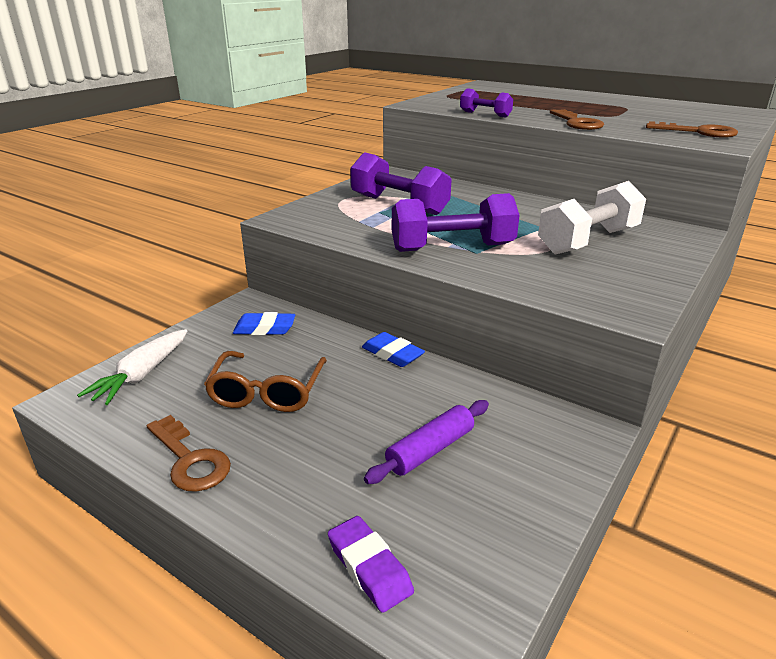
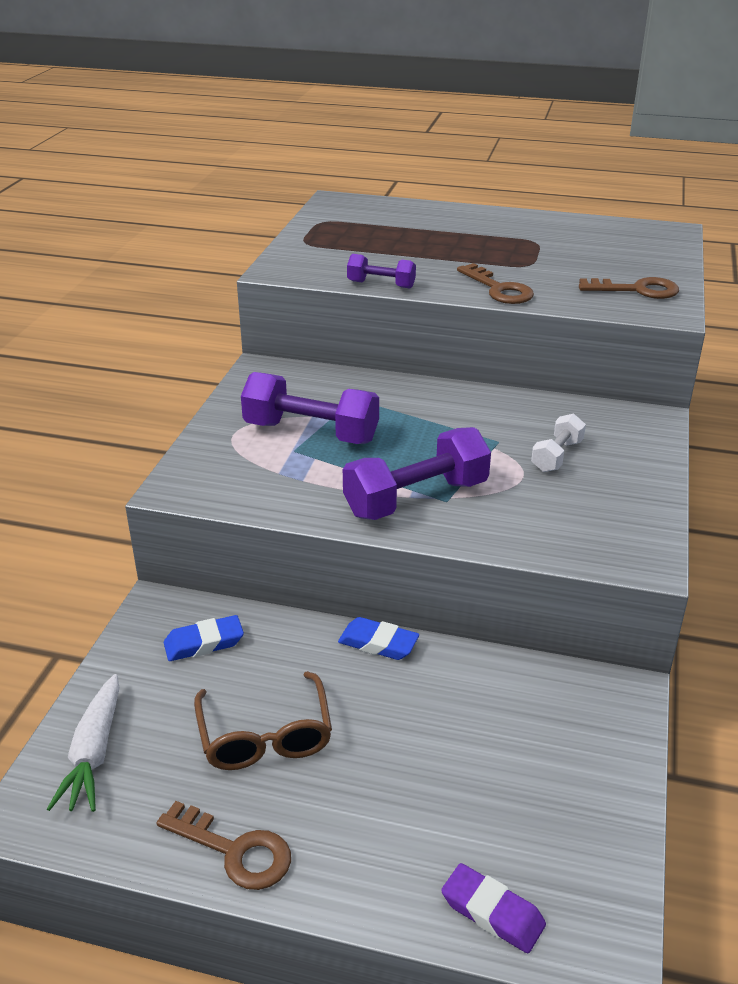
camera: 20 degrees left, 5 degrees up
purple rolling pin [364,400,489,484] -> none
white dumbbell [538,181,646,255] -> white dumbbell [531,414,586,472], size x0.54

